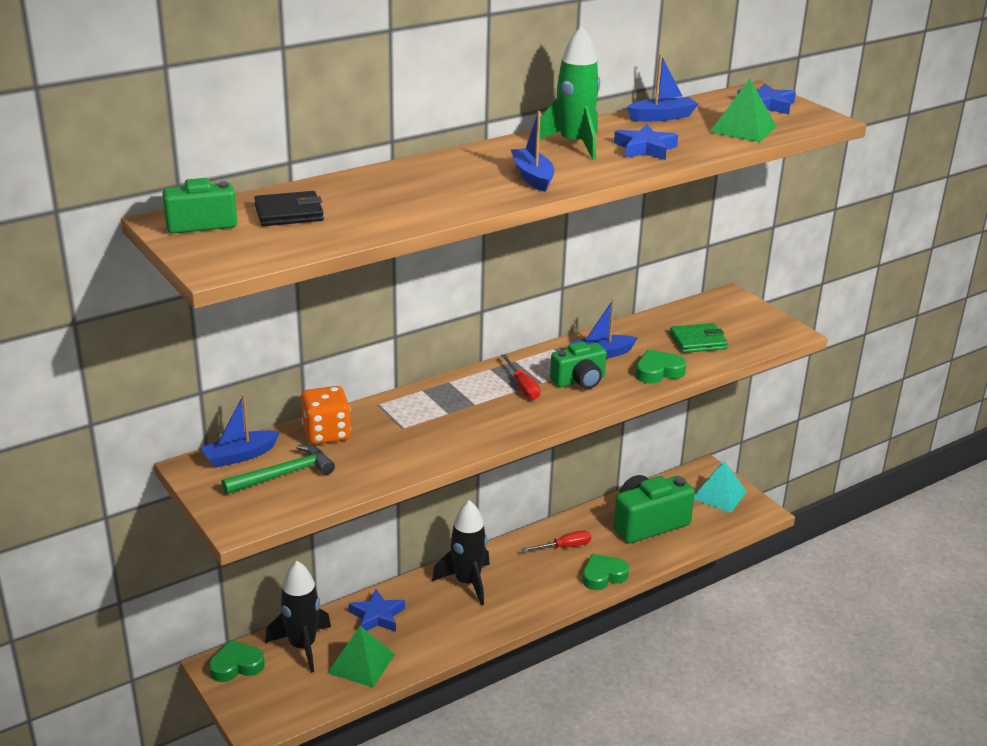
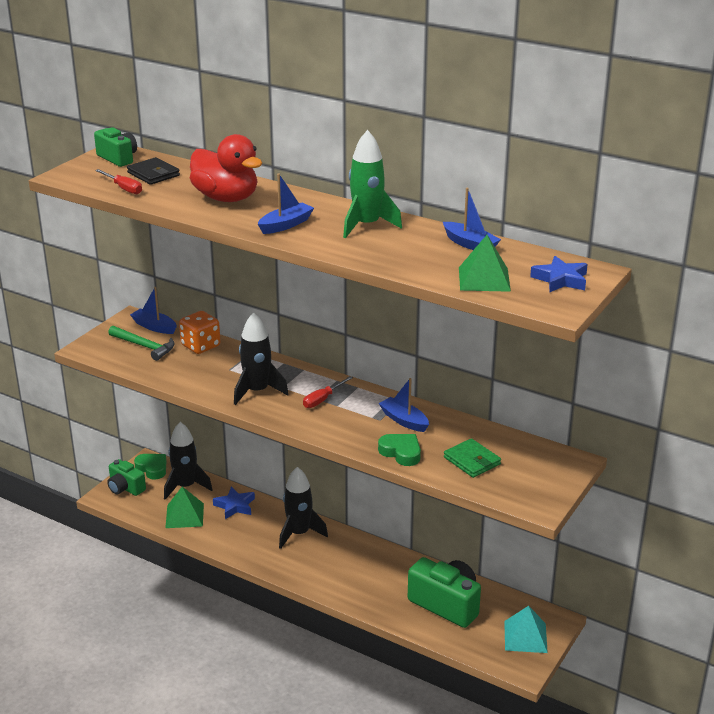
camera: 65 degrees right, 0 degrees up
red screwdriver [521,530,591,552] -> red screwdriver moved to [95,169,142,194]
green camera [550,341,607,389] -> green camera moved to [107,459,146,496]
green heart [582,554,629,590] -> none
blue star [614,124,678,160] -> none
none -> red duck [190,134,262,202]
none -> black rocket [234,312,289,405]

